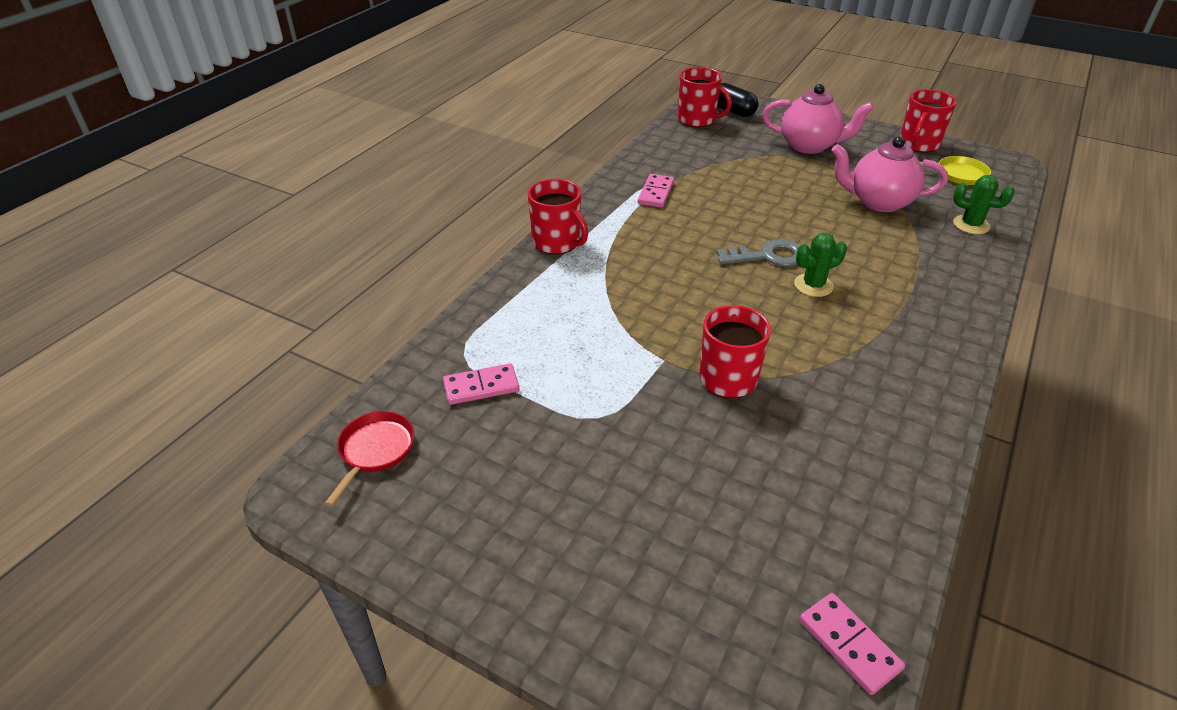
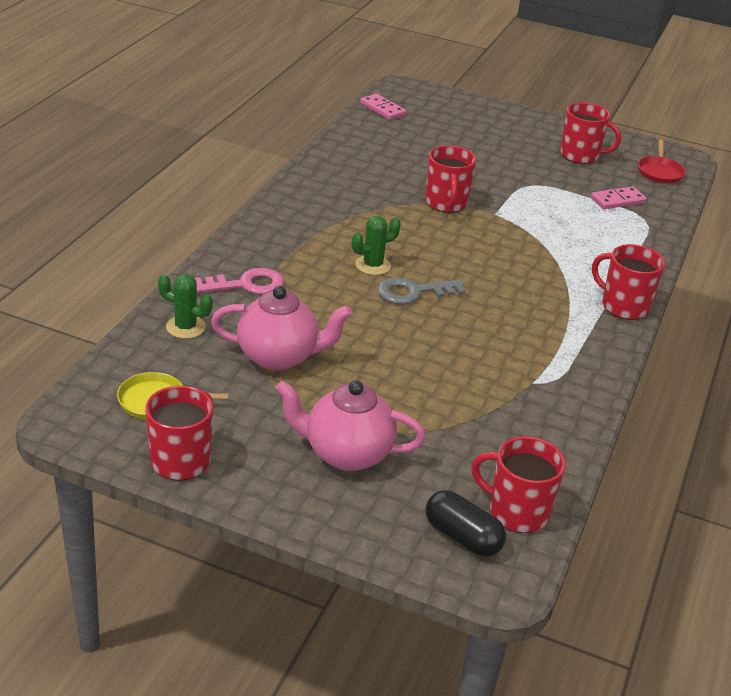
camera: 170 degrees right, 5 degrees down
pink domino [638,174,674,208] -> none
none -> pink key [194,268,284,295]
none -> red mug [560,102,621,164]

